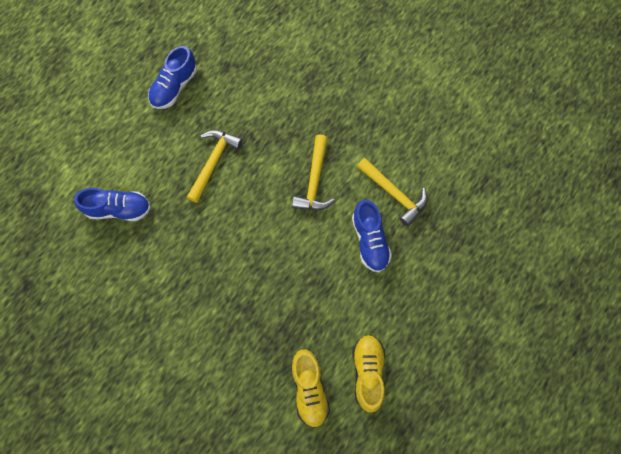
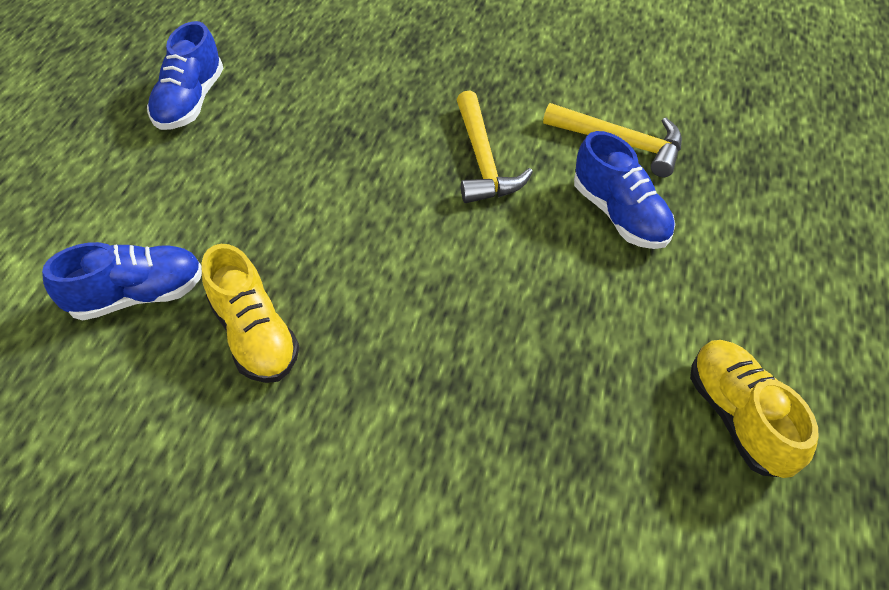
camera: 20 degrees left, 20 degrees down
yellow hammer [187,130,242,203] -> none
yellow shoe [291,349,330,428] -> yellow shoe moved to [202,244,299,383]

